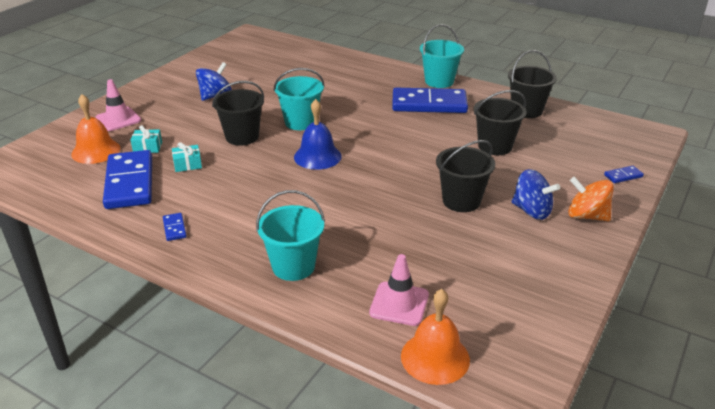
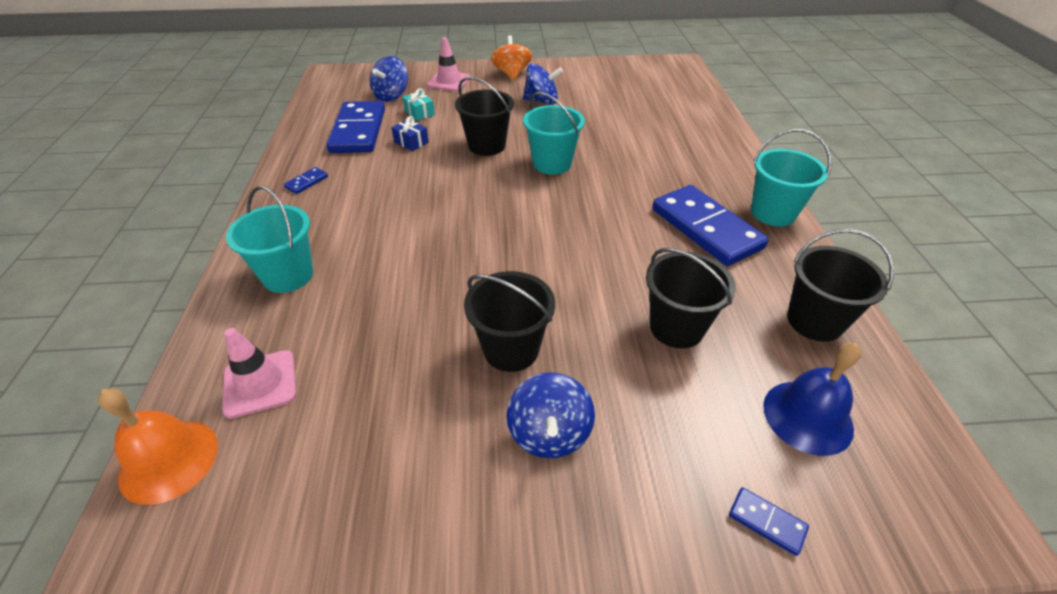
camera: 55 degrees right, 10 degrees up
orange bell [71,94,120,164] -> blue spinning top [370,56,408,102]
blue domino [103,150,152,209] -> blue domino turned 45 degrees counterclockwise [326,101,385,153]
turquoise gift [172,142,202,172] -> blue gift [391,116,429,151]
blue bell [294,99,342,170] -> blue bell moved to [763,343,861,456]
orange spinning top [568,177,614,221] -> orange spinning top moved to [491,35,532,80]

